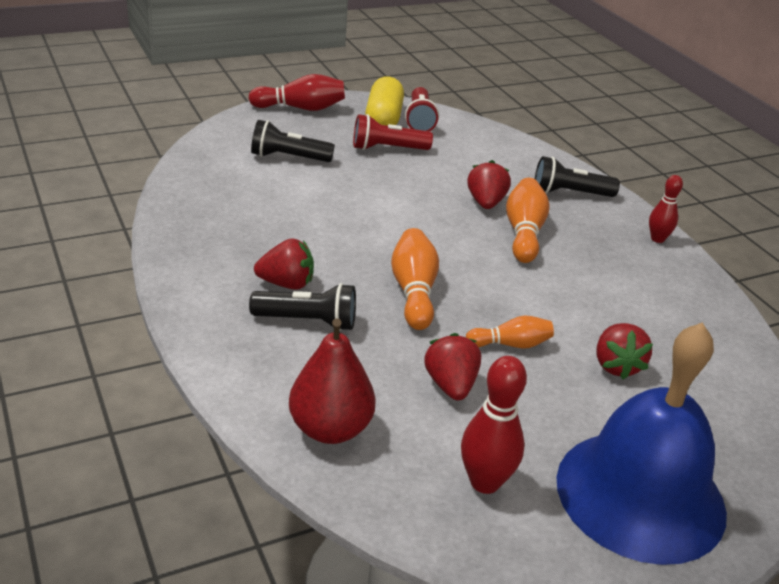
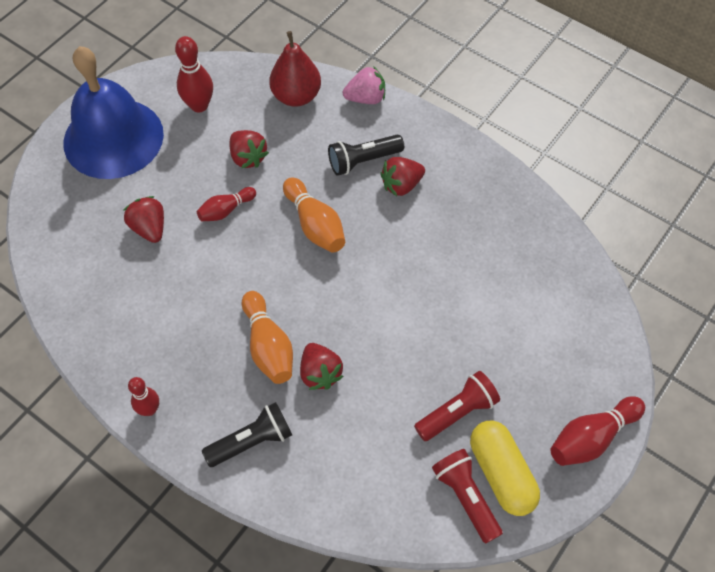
camera: 155 degrees right, 25 degrees up
black flashlight [251,120,335,162] -> none
orange bowling pin [466,316,554,349] -> red bowling pin [197,187,256,221]
none -> pink strawberry [343,66,385,104]

